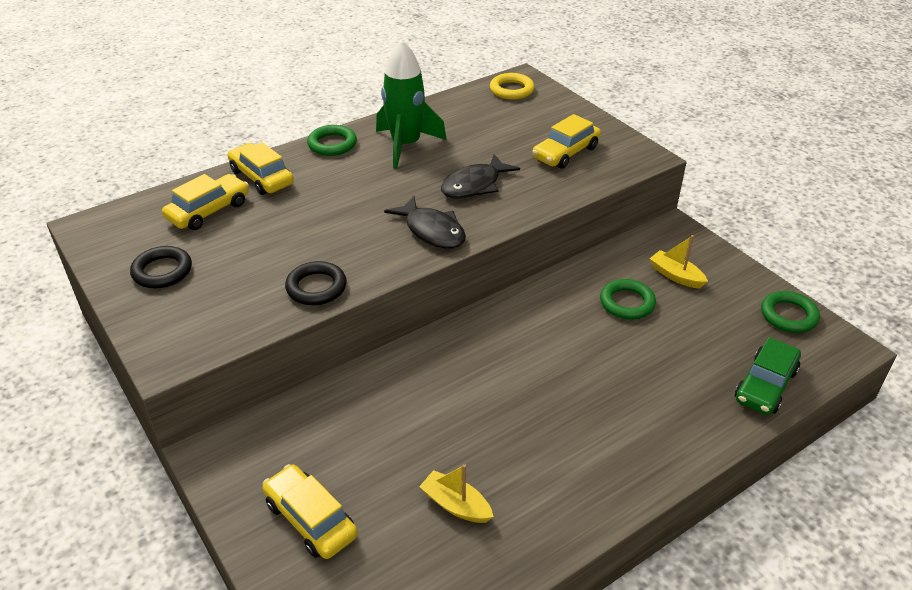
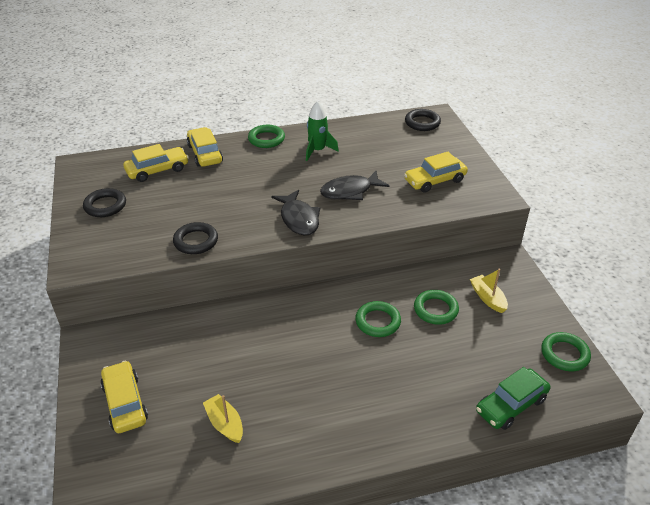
camera: 20 degrees right, 0 degrees up
green rocket [376,39,447,169] -> green rocket [306,101,339,161], size x0.65
yellow ring [490,73,535,100] -> black ring [405,109,441,131]
none -> green ring [355,301,401,337]

